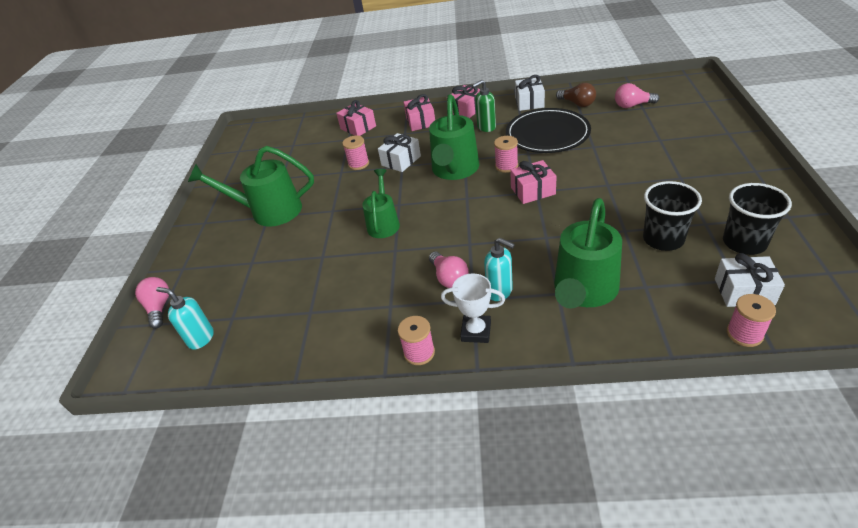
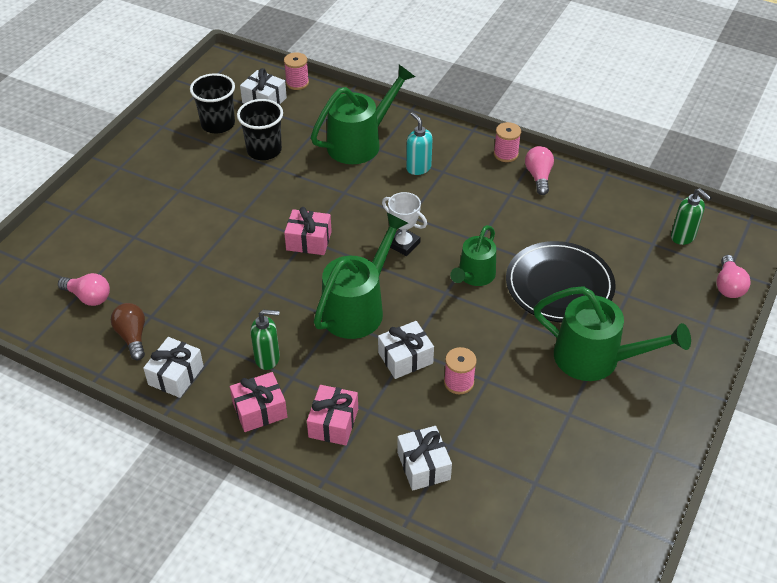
camera: 160 degrees left, 5 degrees up
turquoise soap dispenser [156,287,214,350] -> green soap dispenser [671,188,711,245]
pink gift [336,100,376,136] -> white gift [397,426,452,491]
pink light bulb [429,251,469,288] -> pink light bulb moved to [525,146,554,195]
white trophy [441,273,505,343] -> white trophy moved to [382,192,427,256]
pink spool [494,136,518,173] -> none
black plate [506,108,591,153] -> black plate moved to [506,241,616,323]

